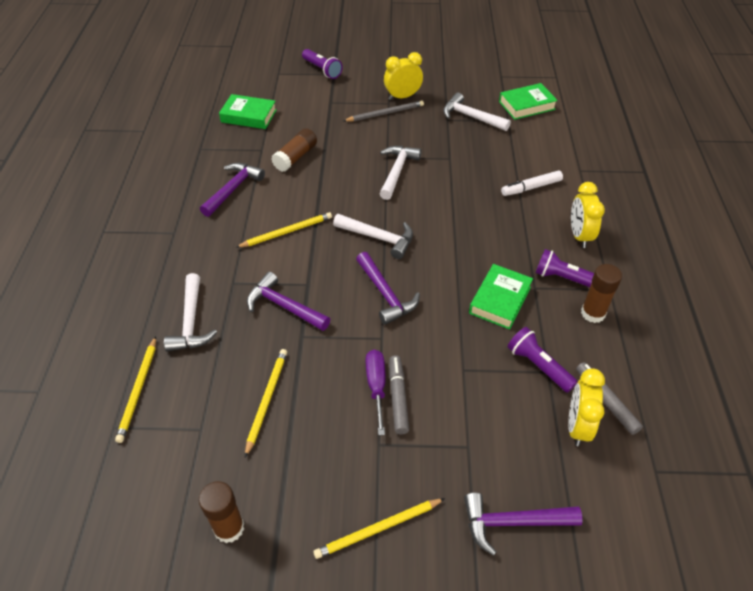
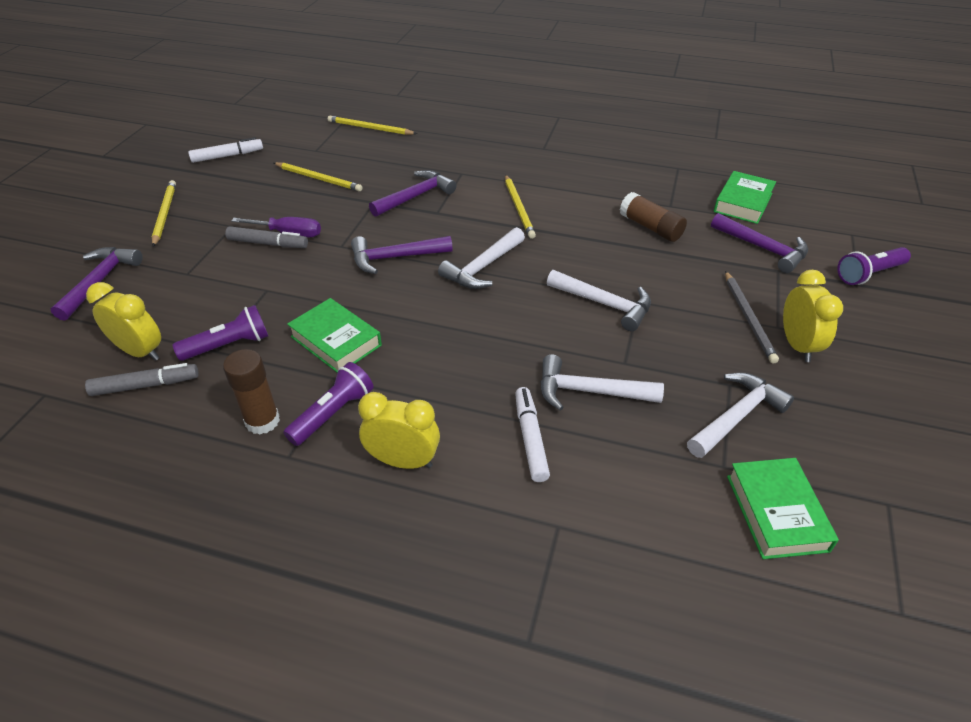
camera: 105 degrees right, 5 degrees down
white hammer [164,273,217,352] -> white hammer moved to [540,355,664,411]
brown glue stick [199,481,244,543] -> white marker [188,137,263,163]
purple hammer [200,163,265,217] -> purple hammer moved to [711,213,808,273]

